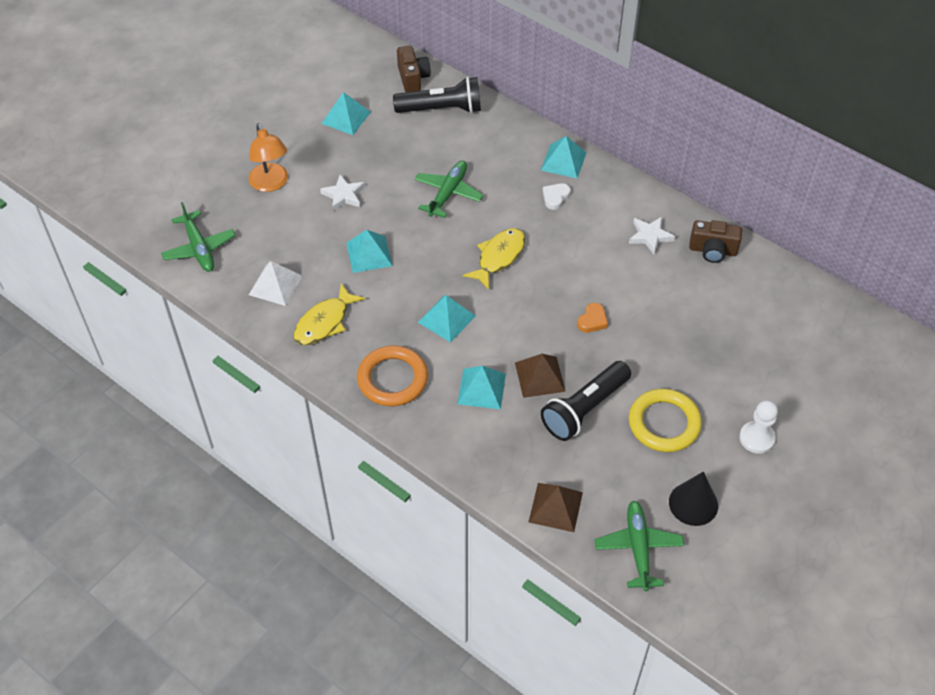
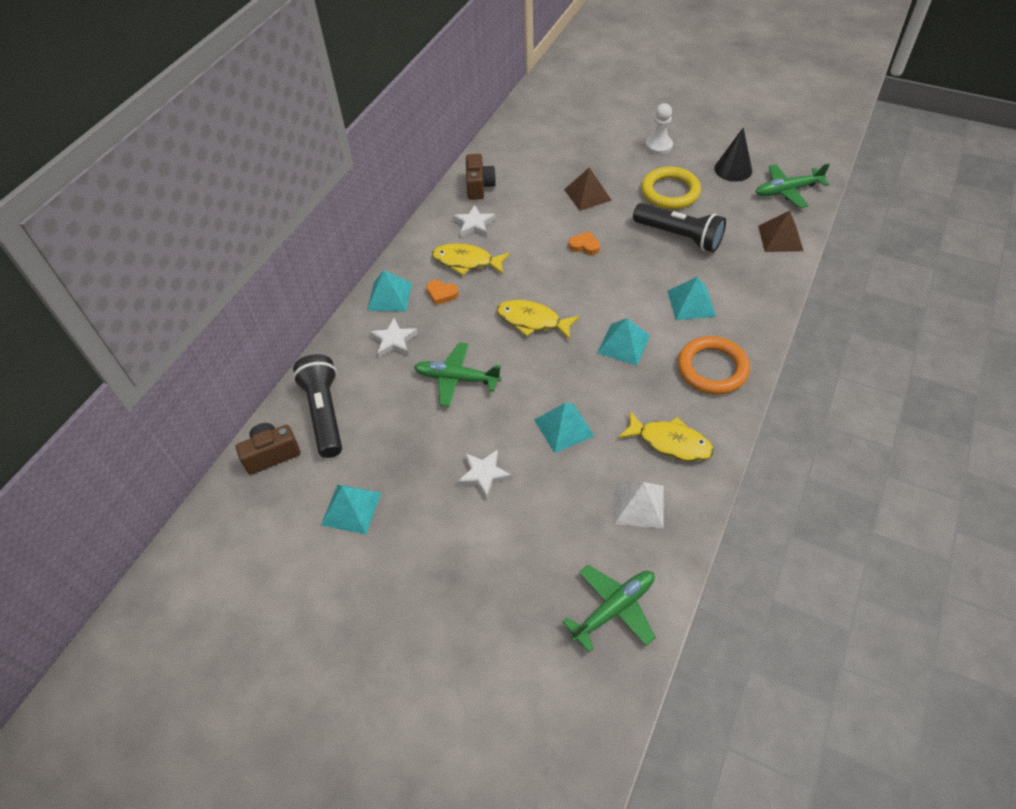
camera: 100 degrees left, 0 degrees up
orange lamp [248,123,288,192] -> none
brown pyramid [515,354,566,398] -> brown pyramid moved to [564,168,612,211]
white heart [543,183,571,210] -> orange heart [426,280,459,305]
none -> white star [370,318,418,357]
none -> yellow fish [432,243,510,275]

